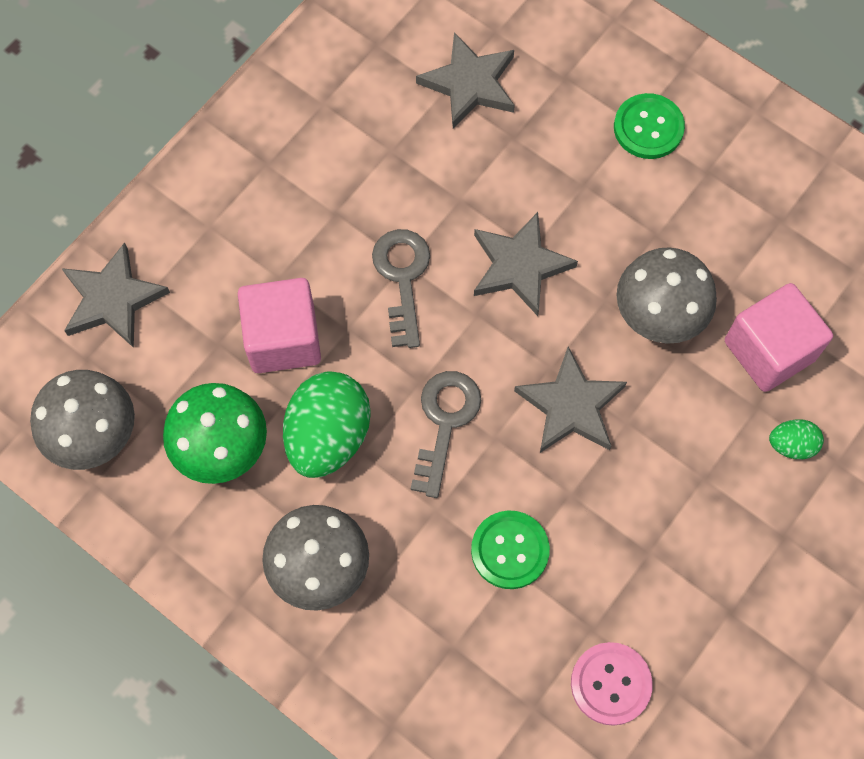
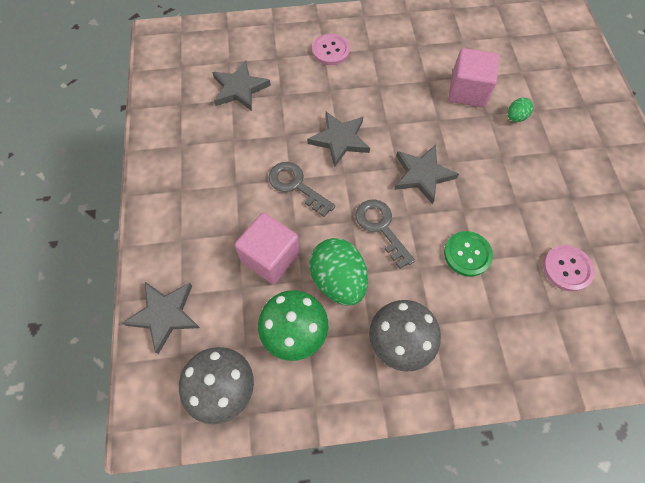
camera: 45 degrees left, 5 degrees down
green button [614,93,685,159] -> pink button [312,34,350,65]
grey mushroom [617,247,717,344] -> none

